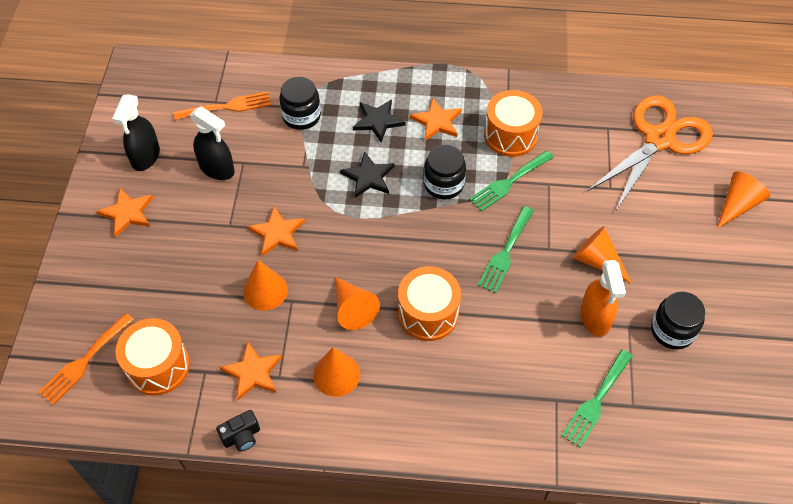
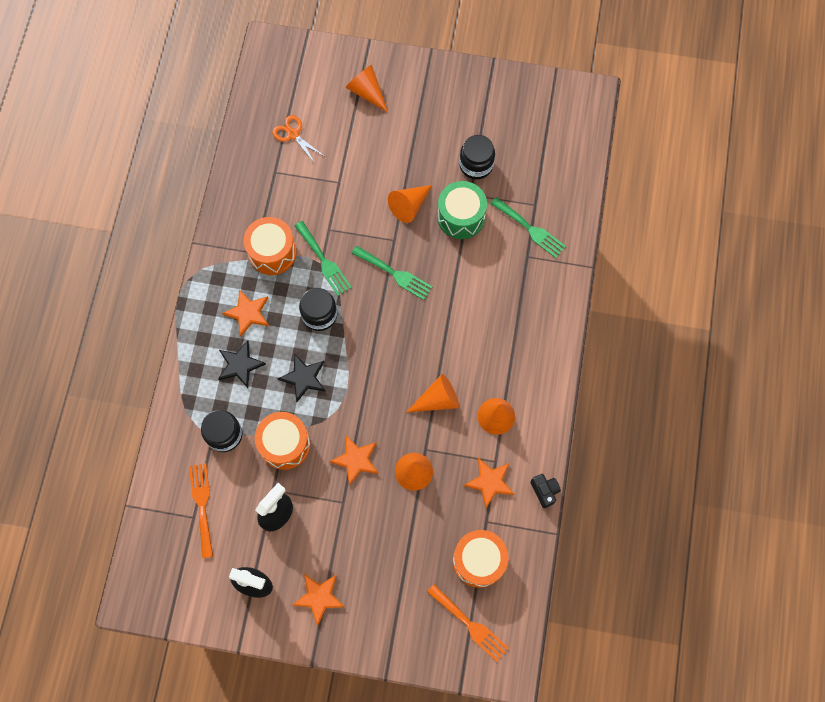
camera: 85 degrees left, 15 degrees up
orange drum [398,266,461,341] -> orange drum moved to [255,412,310,470]
orange spray bottle [581,260,626,337] -> green drum [437,181,487,239]
orange scissors [587,95,713,212] -> orange scissors [272,115,324,162], size x0.45

